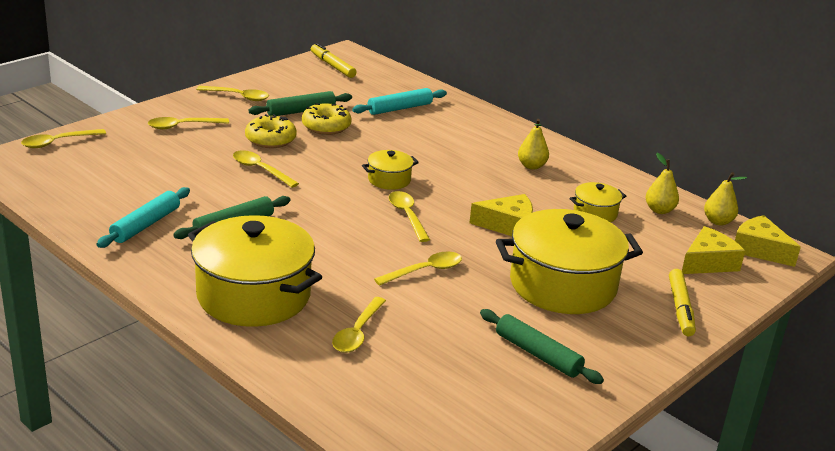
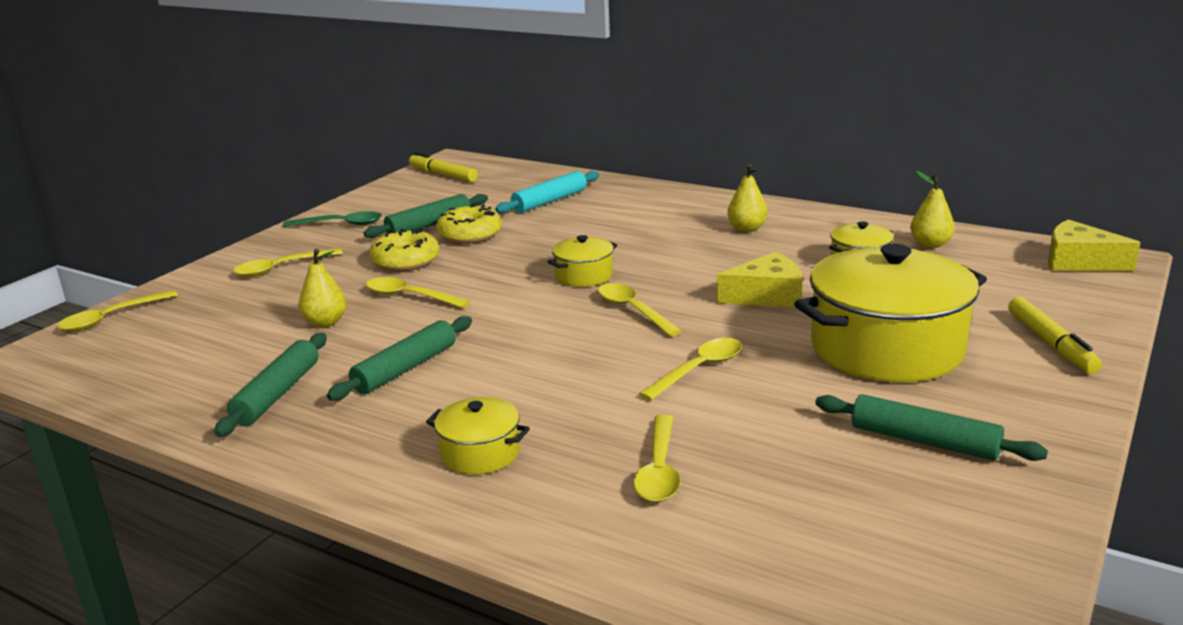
camera: 10 degrees left, 5 degrees down
turquoise rolling pin [97,187,190,248] -> green rolling pin [214,333,326,437]
yellow pot [188,215,322,327] -> yellow pot [426,397,530,474], size x0.46
yellow spoon [196,86,269,101] -> green spoon [283,211,382,227]
yellow cheese [682,226,745,274] -> none
yellow pear [704,172,747,226] -> yellow pear moved to [298,249,347,327]

